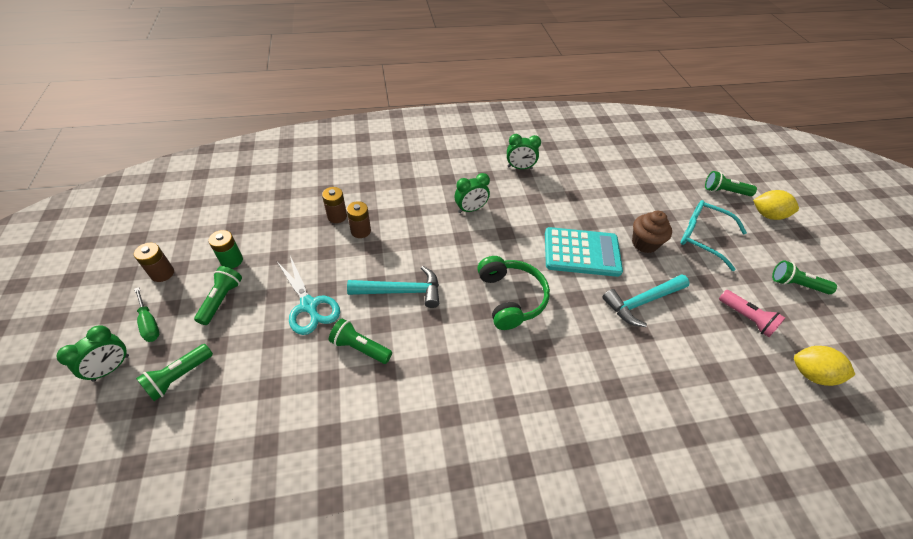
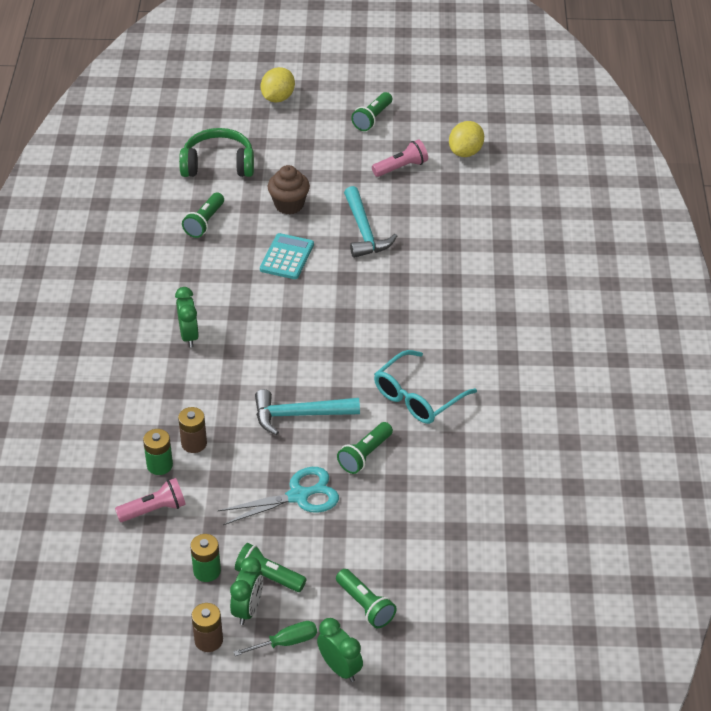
camera: 75 degrees left, 5 degrees down
brown battery [322,187,347,223] -> green battery [143,429,173,475]
turquoise hammer [347,266,439,308] -> turquoise hammer turned 105 degrees counterclockwise [255,389,360,435]
green headphones [477,256,550,330] -> green headphones moved to [179,128,254,177]
green clock [507,134,541,169] -> green clock moved to [230,557,263,625]
turquoise calculator [545,227,623,277] -> turquoise calculator [260,233,314,279], size x0.66
turquoise glasses [681,200,747,271] -> turquoise glasses moved to [374,350,477,424]
green flashlight [705,171,757,196] -> green flashlight moved to [182,193,224,238]
none -> pink flashlight [115,478,186,522]

